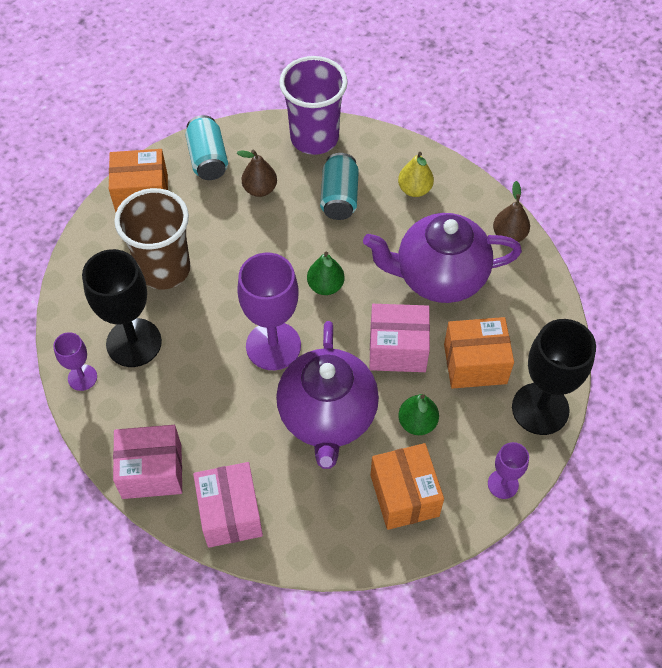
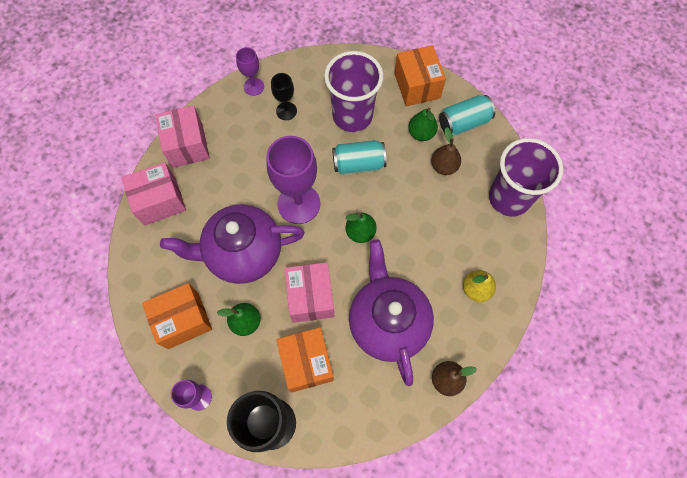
camera: 80 degrees right, 10 degrees up
black goblet [82,249,162,367] -> black goblet [271,73,297,120], size x0.52
brown cup [114,188,190,289] -> purple cup [324,51,383,132]
turquoise can [320,153,359,220] -> turquoise can moved to [332,140,387,175]
none -> green pear [408,107,438,141]

